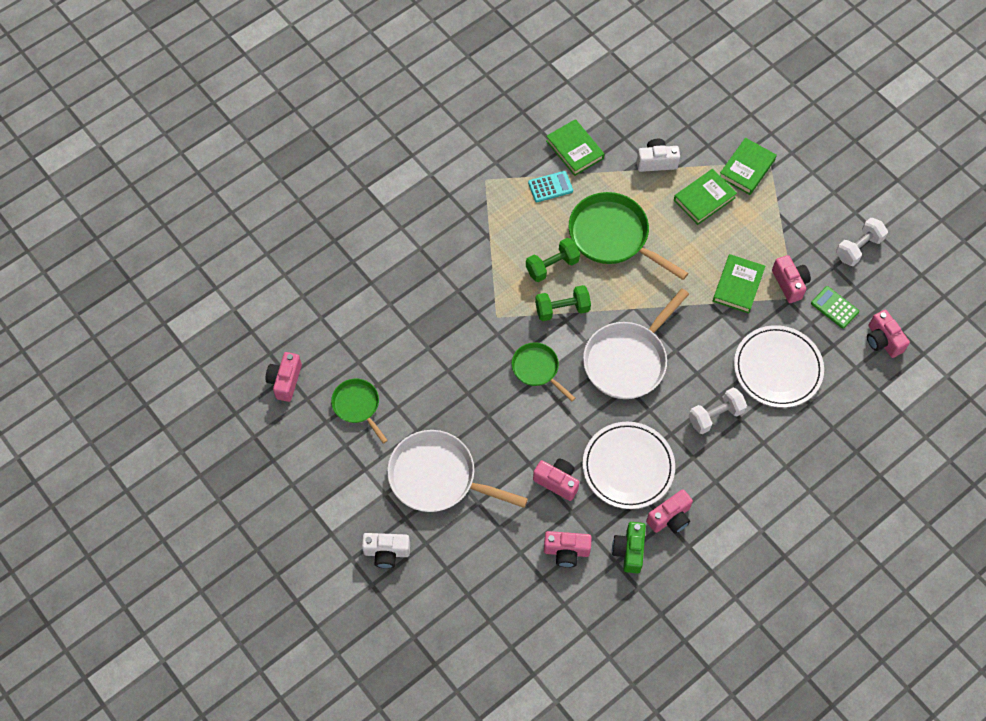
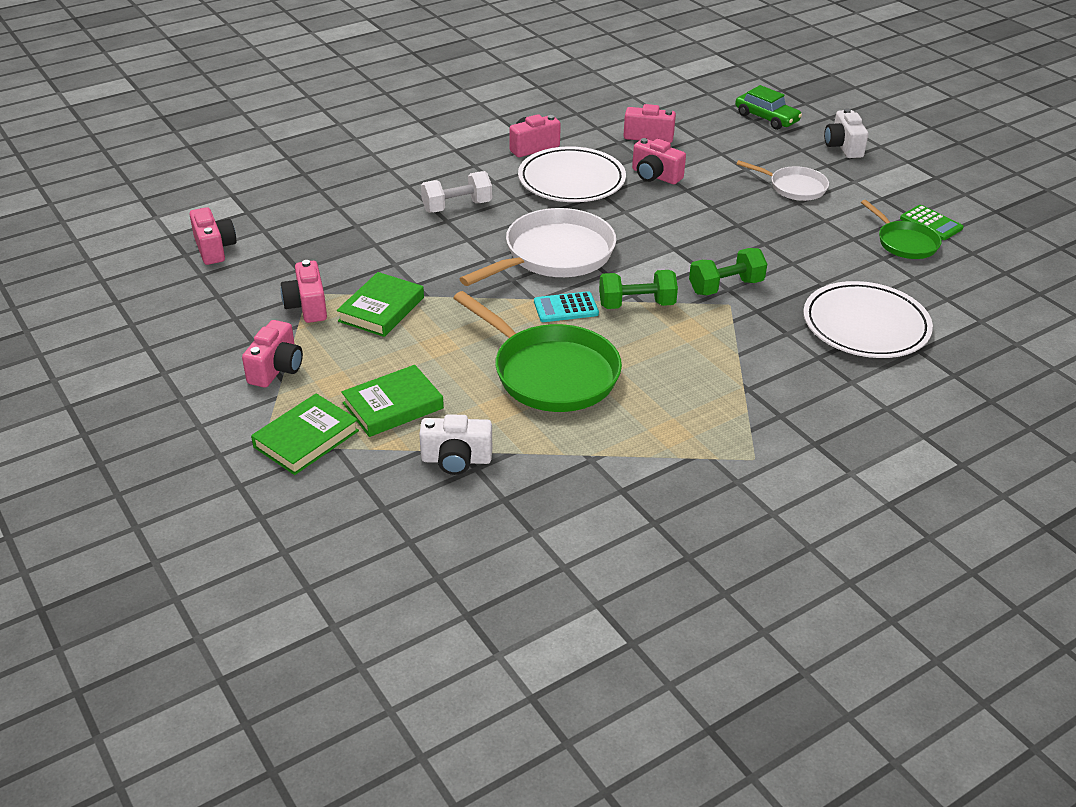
camera: 175 degrees left, 25 degrees down
pink camera [265,352,302,402] -> pink camera moved to [242,320,303,388]
white camera [362,533,410,569] -> white camera turned 105 degrees counterclockwise [824,108,868,158]
white pan [387,430,528,512] -> white pan [736,160,829,201], size x0.56
green pan [512,342,575,402] -> none
green dumbbell [526,238,580,282] -> green dumbbell moved to [689,248,767,295]
turquoise calculator [528,171,573,202] -> turquoise calculator moved to [534,291,599,322]
green book [546,119,605,176] -> none
green camera [612,522,646,574] -> none
white plate [734,325,824,408] -> white plate moved to [803,281,933,358]
green calculator [811,286,859,329] -> green calculator moved to [900,205,964,240]
white dumbbell [836,218,888,266] -> none
none -> green car [735,85,802,130]

